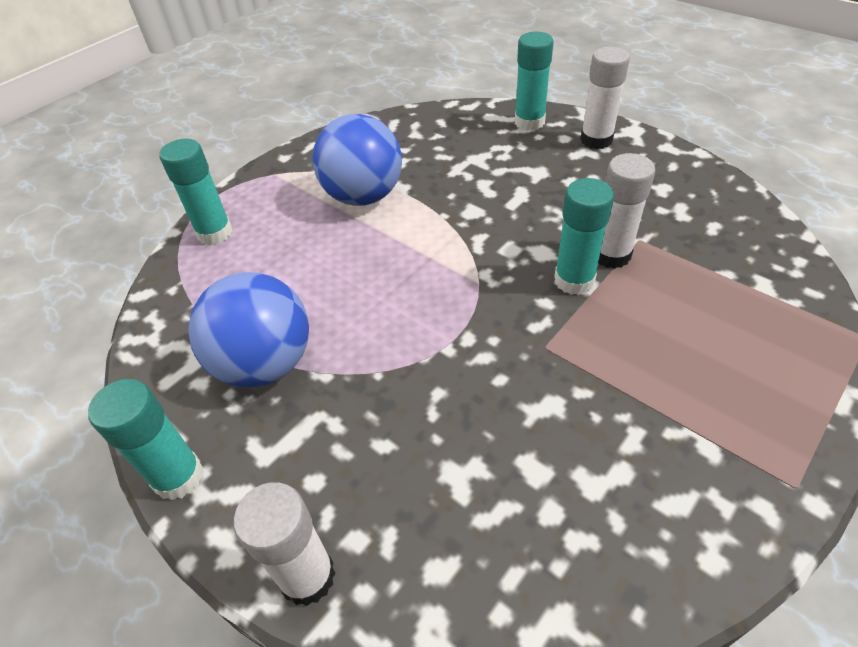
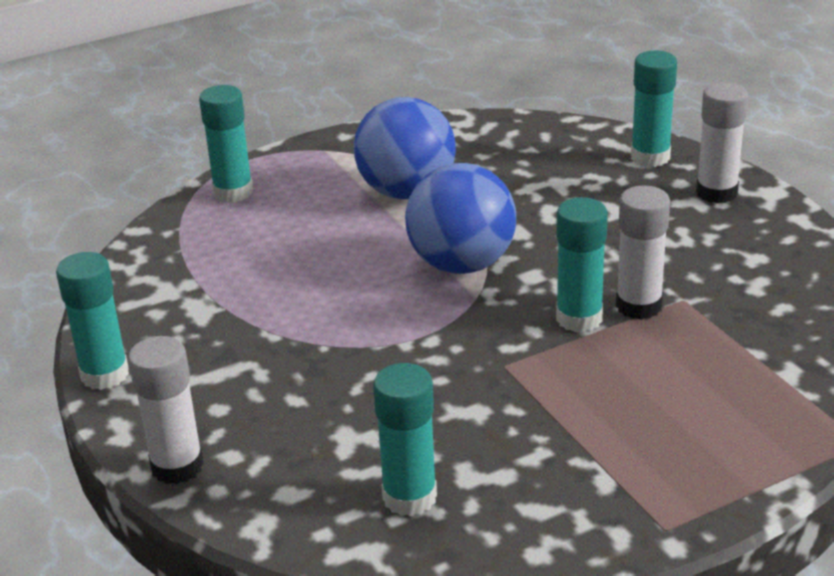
camera: 20 degrees right, 15 degrees down
blue ball [188,272,309,388] -> blue ball moved to [405,163,516,274]
none -> turquoise glue stick [373,363,437,517]

